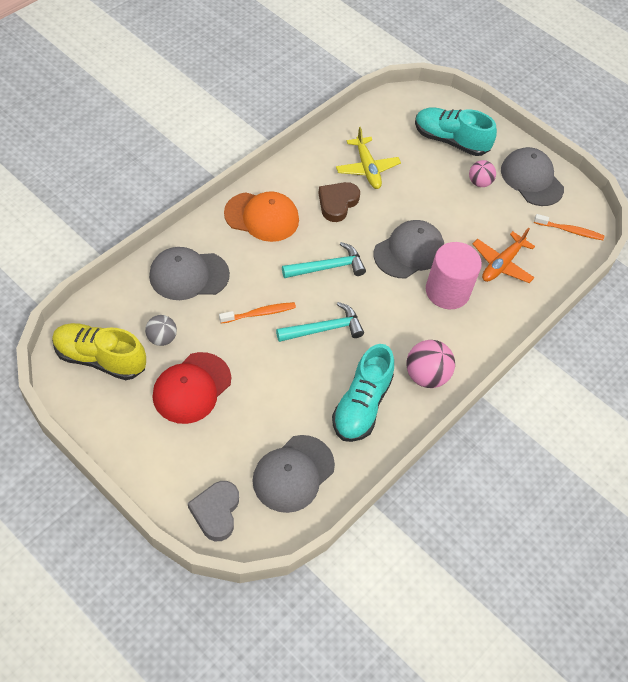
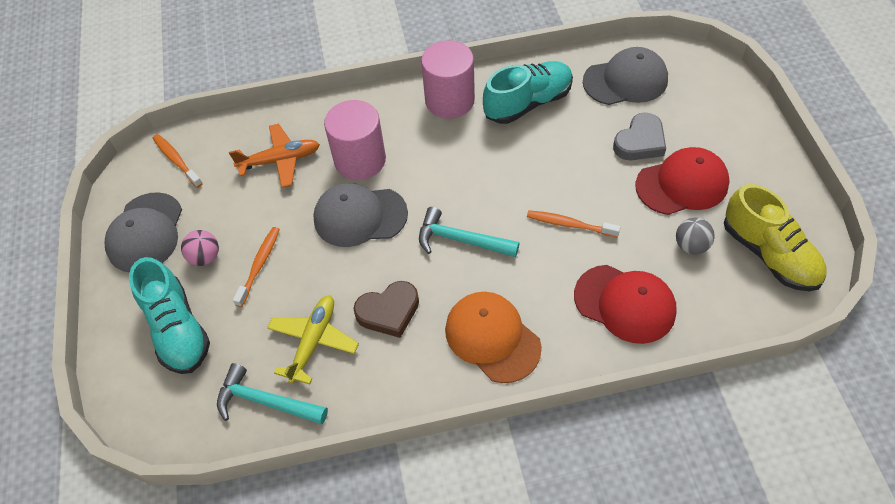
camera: 135 degrees left, 0 degrees up
grey cap [149,247,230,300] -> red cap [574,265,677,344]
grey heart [188,481,239,541] -> grey heart moved to [613,113,666,160]
turquoise hammer [276,302,364,342] -> turquoise hammer moved to [217,363,328,424]
pink ball [406,340,455,388] -> pink cylinder [421,40,475,119]
none -> orange toothbrush [233,227,280,307]

